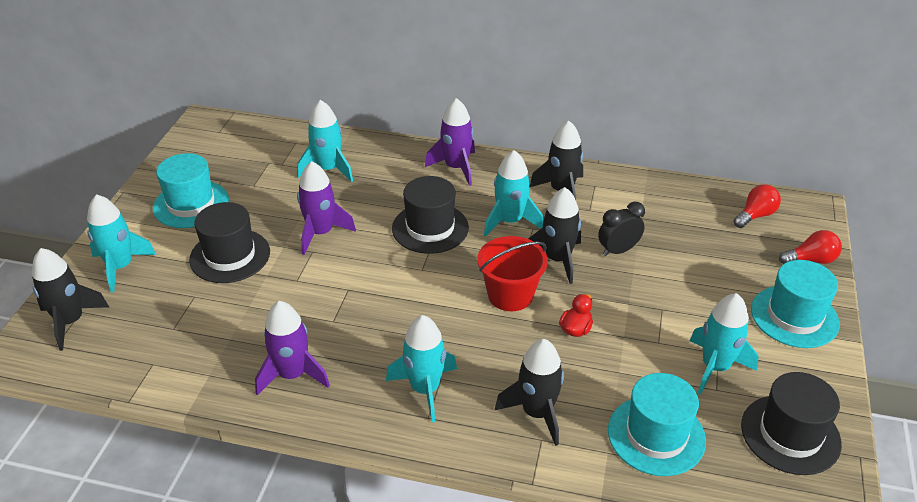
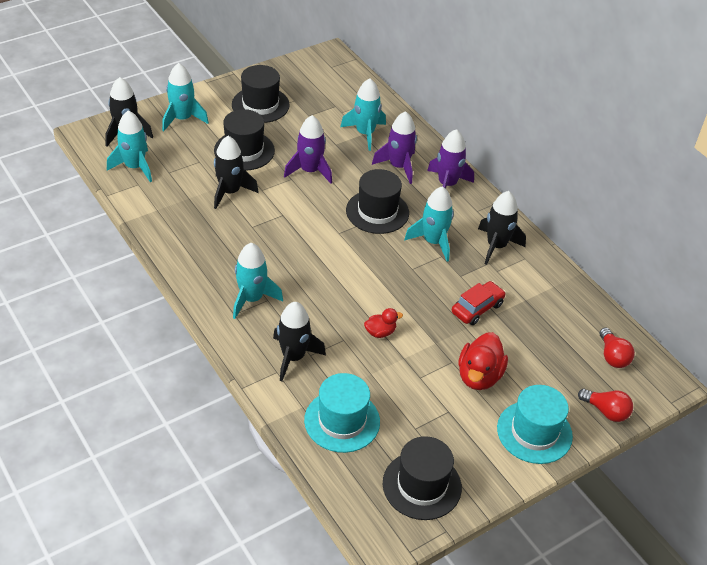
camera: 40 degrees right, 5 degrees up
turquoise hat [153,153,229,228] -> black hat [232,65,290,123]
purple rocket [255,301,330,396] -> purple rocket moved to [372,111,417,184]
red bucket [477,236,548,311] -> none
black rocket [528,187,581,284] -> black rocket moved to [214,136,259,209]
black clock [598,202,645,257] -> red car [452,281,506,325]
turquoise rocket [690,293,759,394] -> turquoise rocket moved to [107,110,152,182]
red light bulb [733,184,781,228] -> red light bulb turned 75 degrees clockwise [599,328,635,368]
none -> red duck [458,332,508,390]

